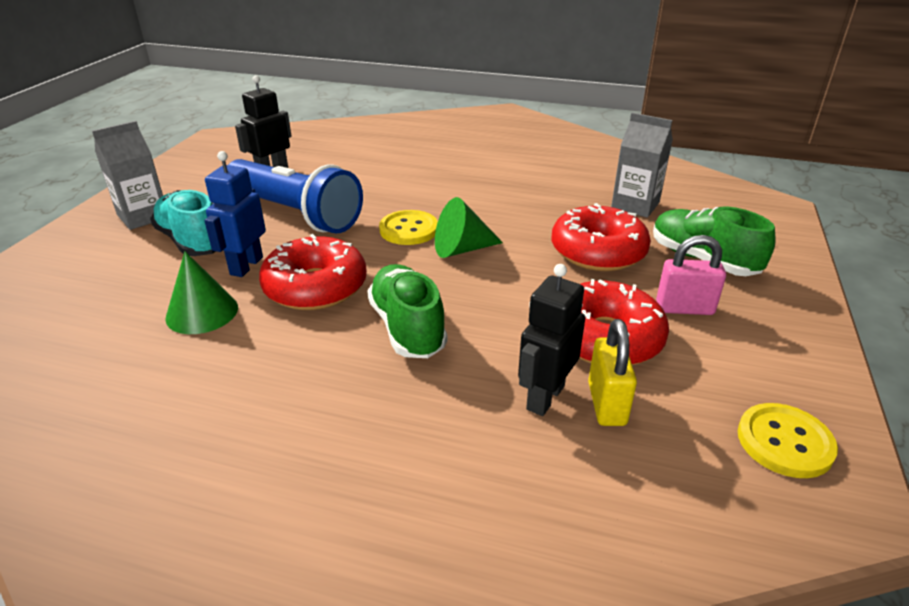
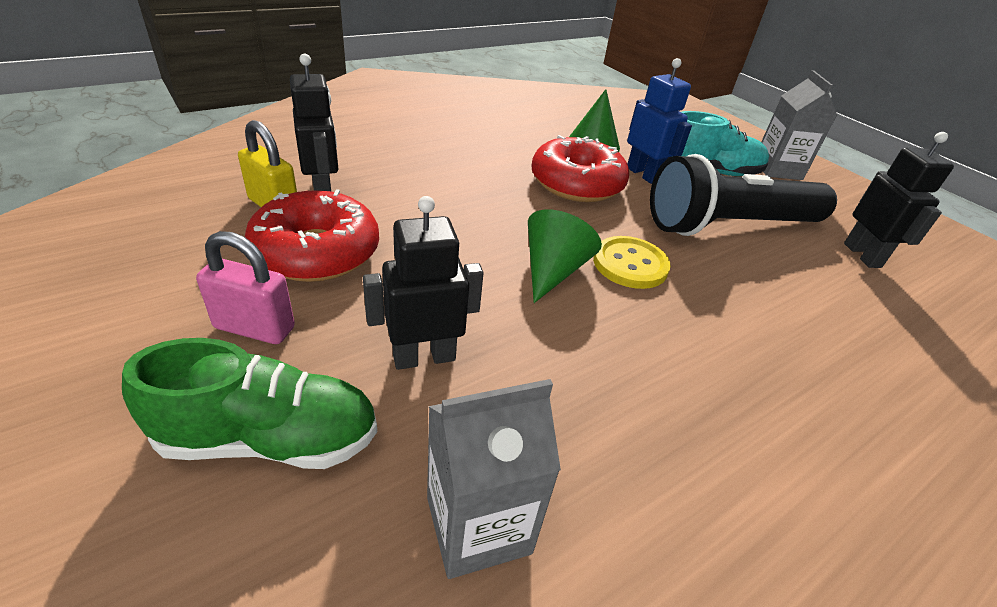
camera: 125 degrees right, 5 degrees up
blue flashlight [228,159,363,234] -> black flashlight [650,154,837,236]
green shoe [367,264,447,358] -> none
red donut [552,203,651,271] -> black robot [363,196,484,370]
pink padlock [656,235,726,315] -> pink padlock turned 60 degrees clockwise [196,231,295,344]
yellow button [738,403,838,478] -> none

